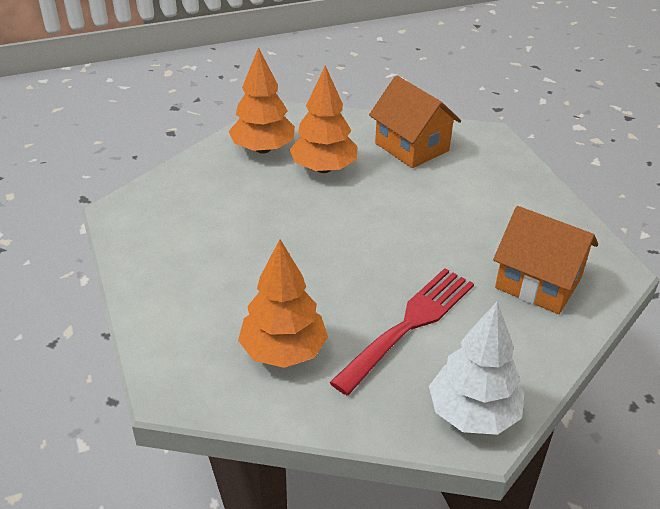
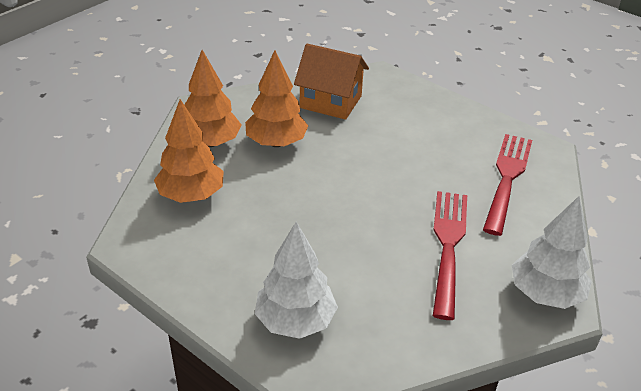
camera: 30 degrees left, 0 degrees up
orange tree [238,239,328,368] -> orange tree moved to [154,99,224,203]
orange house [493,206,598,314] -> red fork [483,134,532,236]
none -> white tree [255,222,338,339]

